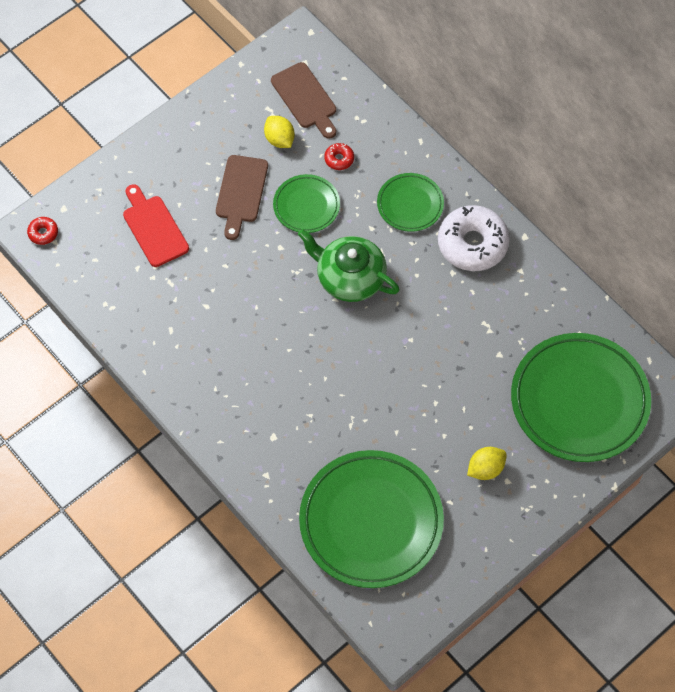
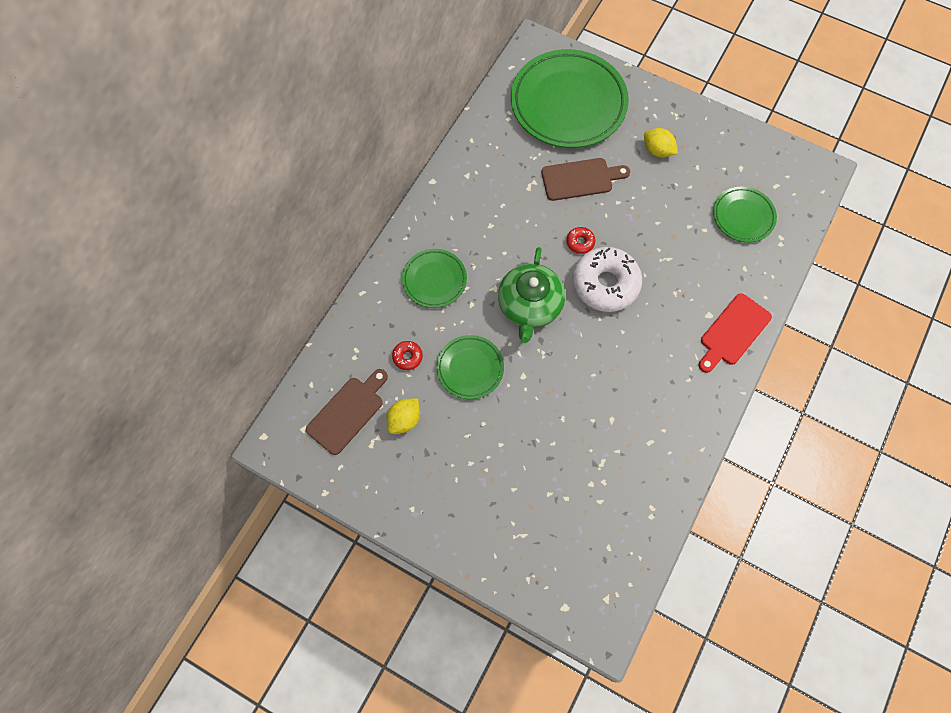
camera: 110 degrees left, 5 degrees up
red donut [27,217,58,245] -> red donut moved to [566,227,595,254]
red cutting board [123,184,189,267] -> red cutting board moved to [699,293,772,373]
brown cutting board [216,155,268,240] -> brown cutting board moved to [541,158,630,201]
green plate [299,450,444,588] -> green plate [713,187,777,242], size x0.51
white donut [438,205,510,271] -> white donut moved to [573,247,642,312]

